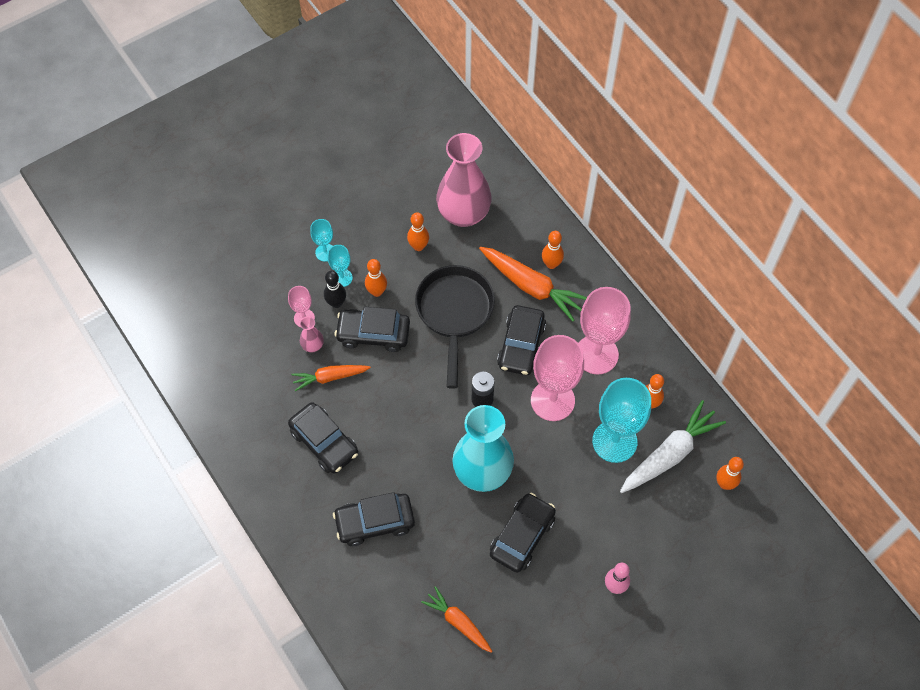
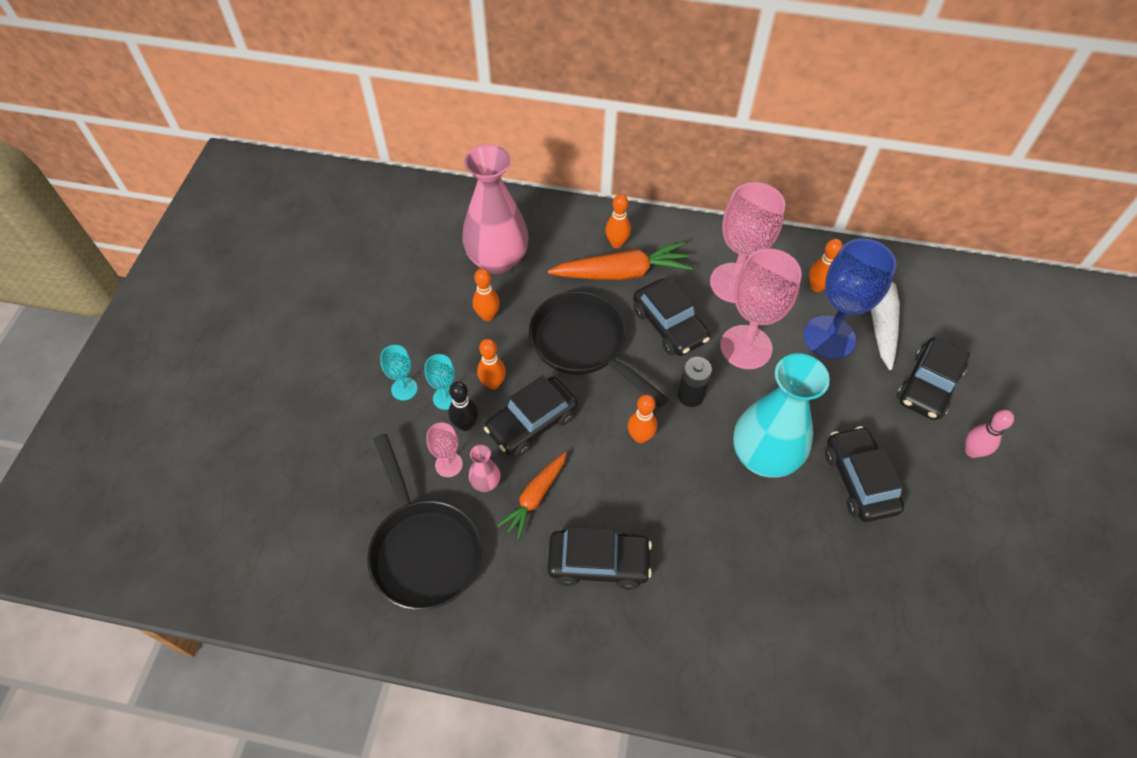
camera: 45 degrees left, 5 degrees down
black car [333,492,415,546] -> black car moved to [896,337,970,420]
orange carrot [421,586,492,653] -> none
turquoise goblet [592,378,651,463] -> blue goblet [804,239,897,359]
orange bowling pin [716,457,744,490] -> orange bowling pin moved to [628,394,657,443]
none -> black pan [367,434,482,610]

